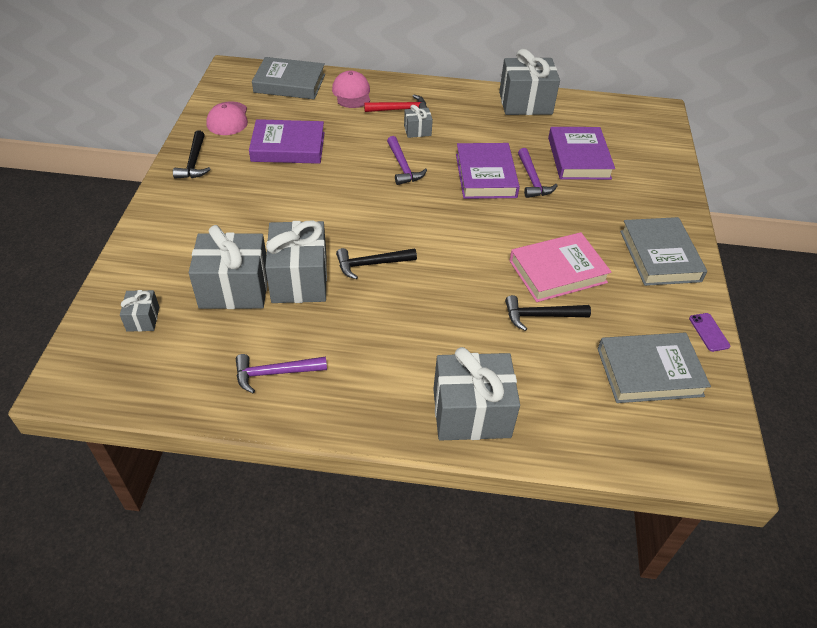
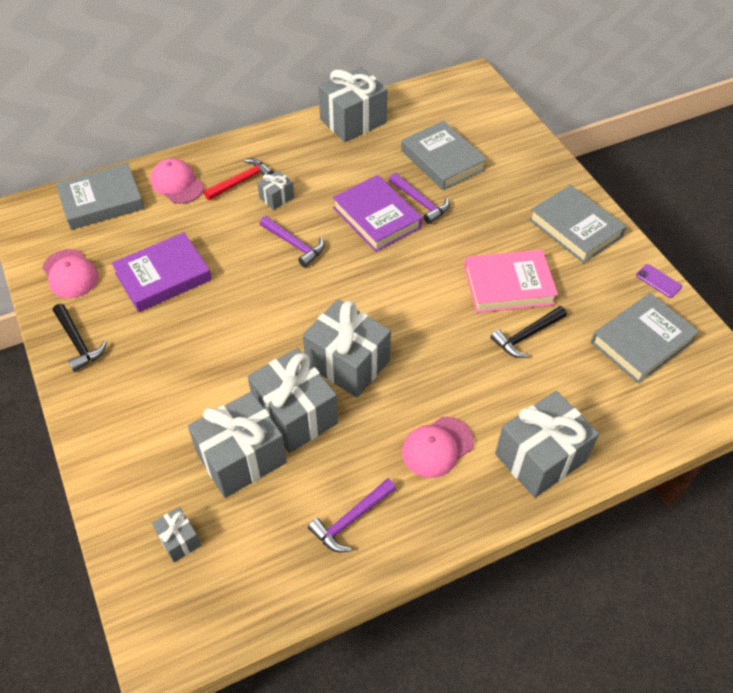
camera: 30 degrees left, 5 degrees up
black hammer [336,248,417,279] -> grey gift [303,299,391,397]
pink book [509,232,611,302] -> pink book turned 45 degrees clockwise [464,250,558,313]
purple book [548,127,615,180] -> grey book [401,121,487,190]
none -> pink cap [402,417,474,478]

